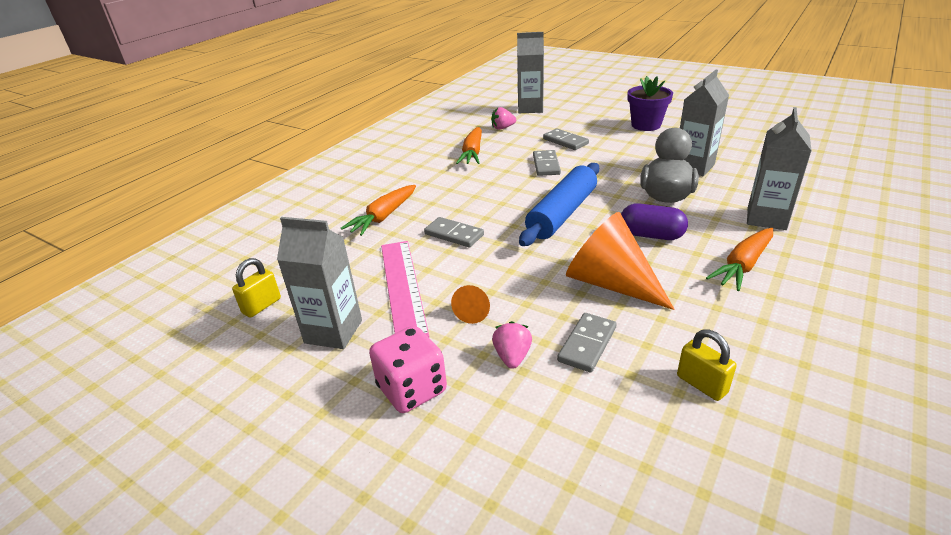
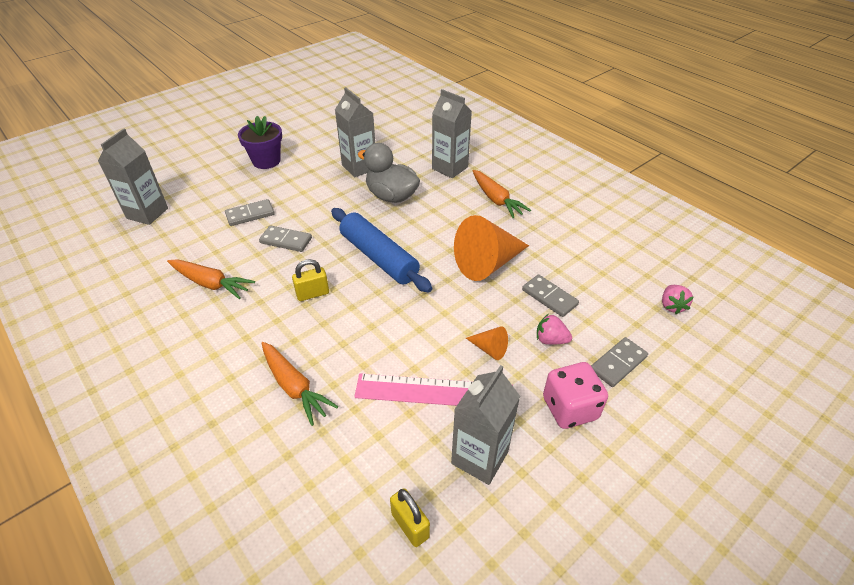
camera: 75 degrees left, 10 degrees up
grey domino [424,217,484,247] -> grey domino moved to [591,337,648,387]
pink strawberry [491,107,516,130] -> pink strawberry moved to [662,285,694,314]
purple capsule [621,203,688,240] -> none
yellow padlock [677,329,737,401] -> yellow padlock moved to [292,259,329,301]

